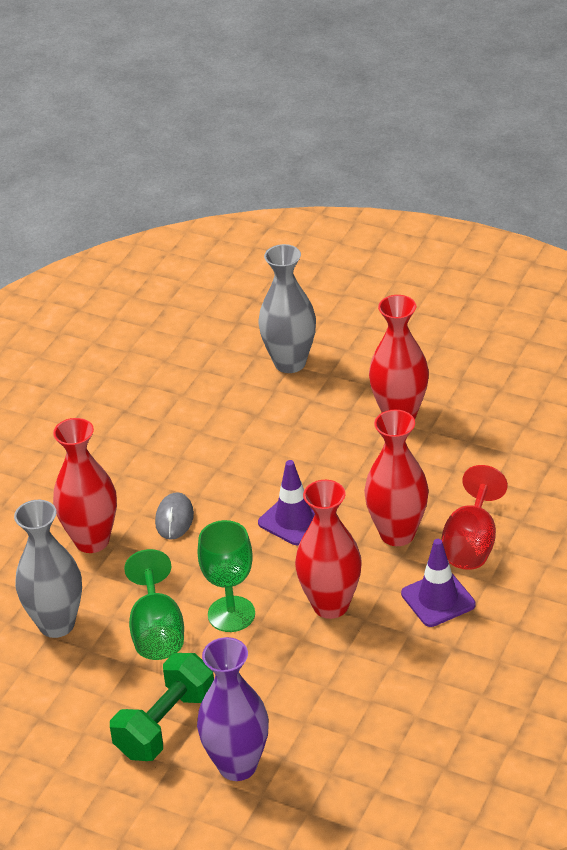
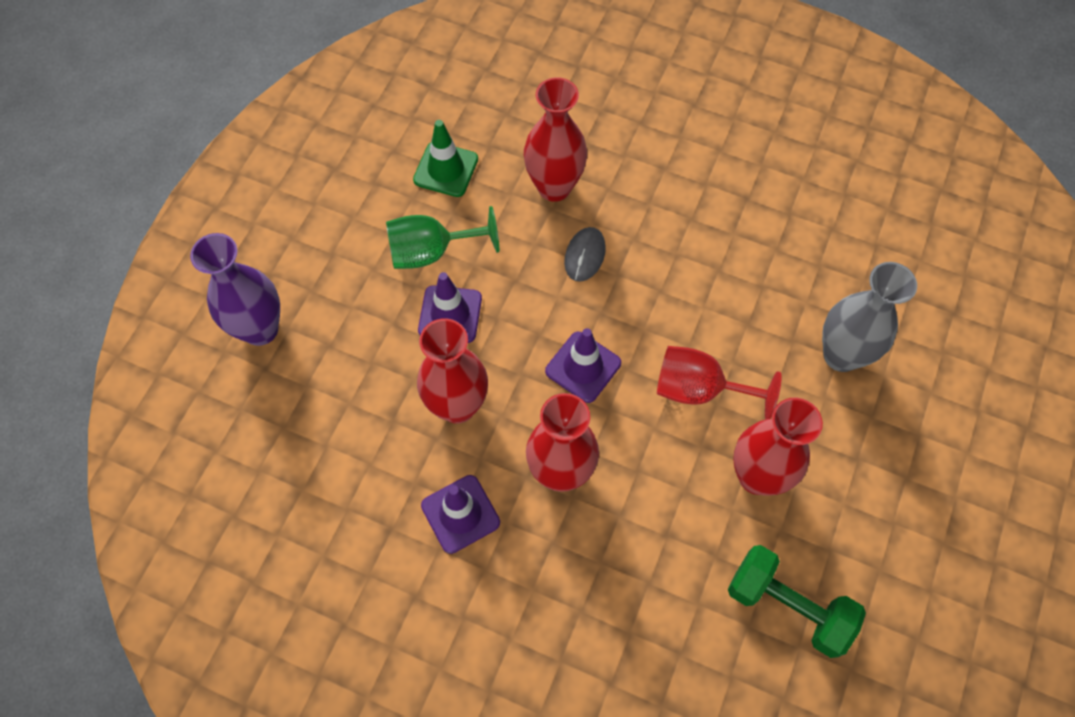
camera: 85 degrees right, 25 degrees up
grey vase [14,500,82,638] -> green traffic cone [413,120,478,197]
green dumbbell [110,653,214,761] -> green dumbbell moved to [728,545,866,658]
grey mouse [155,492,194,540] -> grey mouse turned 75 degrees counterclockwise [564,227,606,282]
green goblet [198,520,255,632] -> purple traffic cone [418,272,482,343]
red goblet [441,465,508,570] -> red goblet moved to [657,346,782,420]

